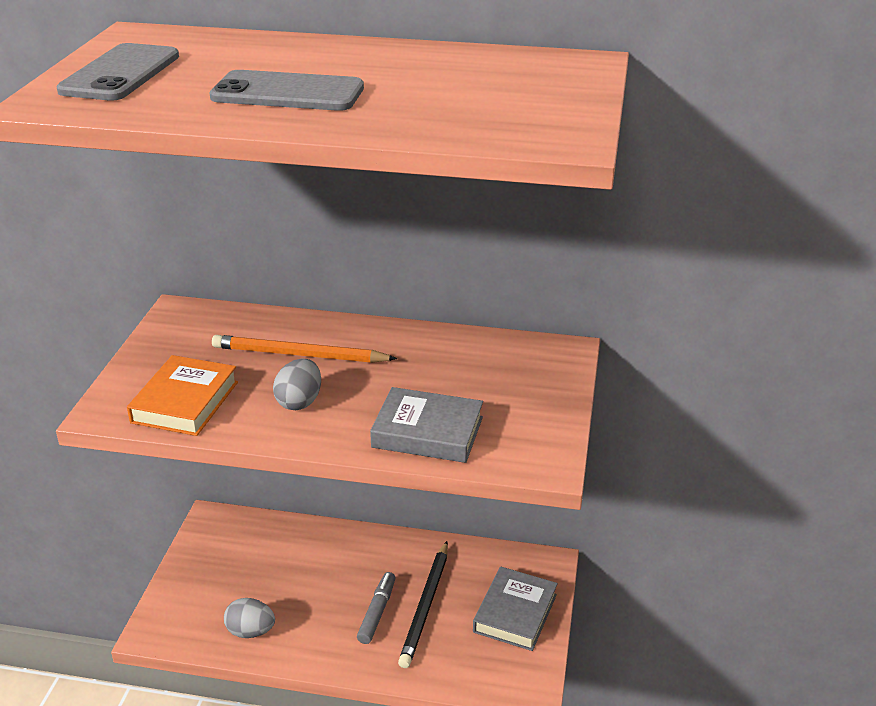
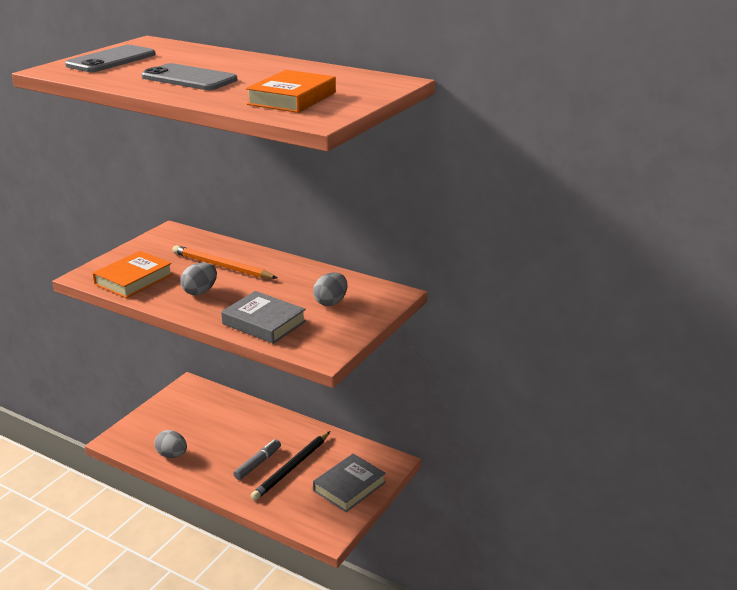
camera: 20 degrees right, 5 degrees down
none -> orange book [246,70,336,113]
none -> grey egg [313,272,347,306]

